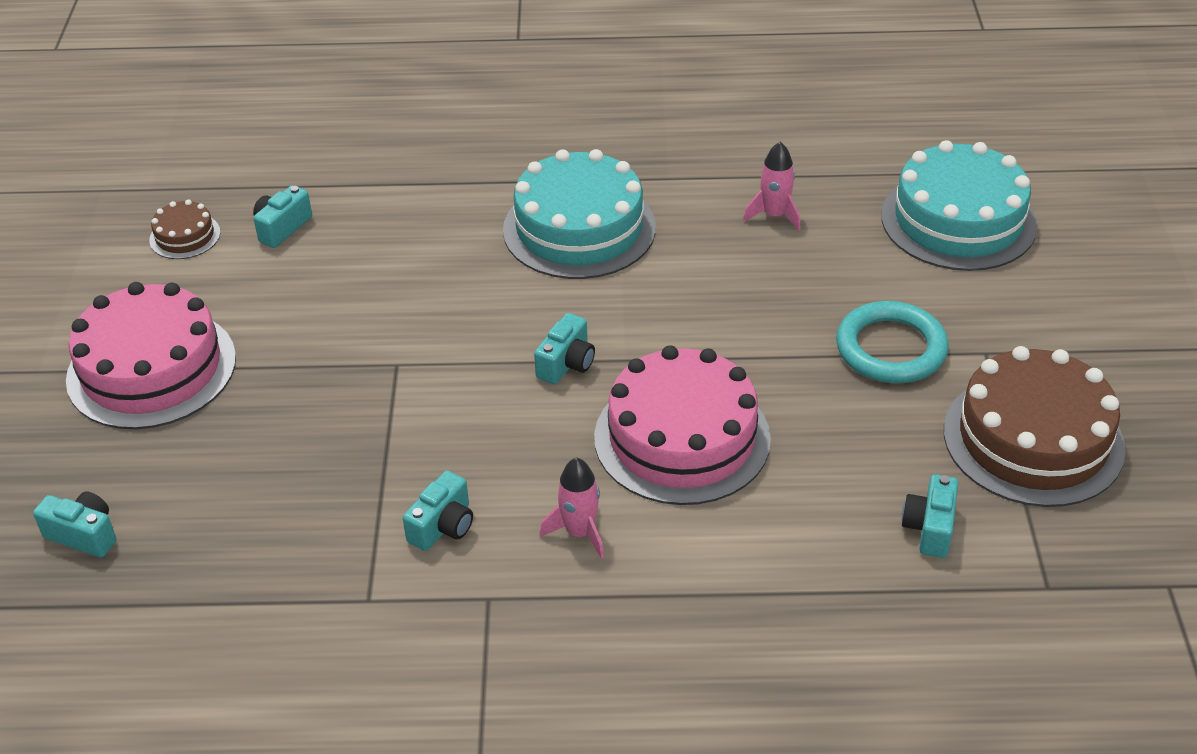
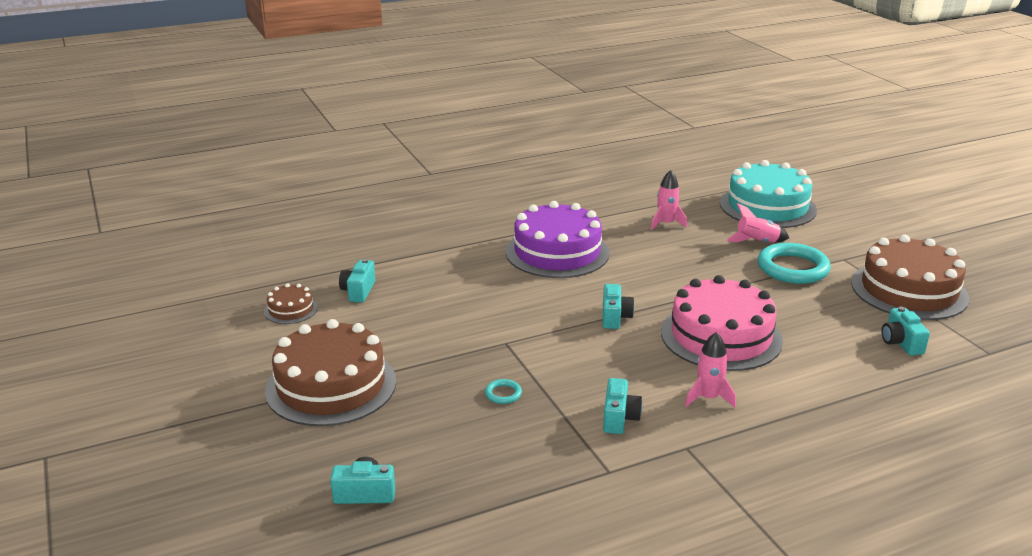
camera: 25 degrees left, 15 degrees down
pink cake [66,282,236,429] -> brown cake [265,319,396,426]
turquoise cake [503,149,656,279] -> purple cake [506,201,610,278]
none -> turquoise ring [485,379,522,404]
none -> pink rocket [727,203,789,243]

